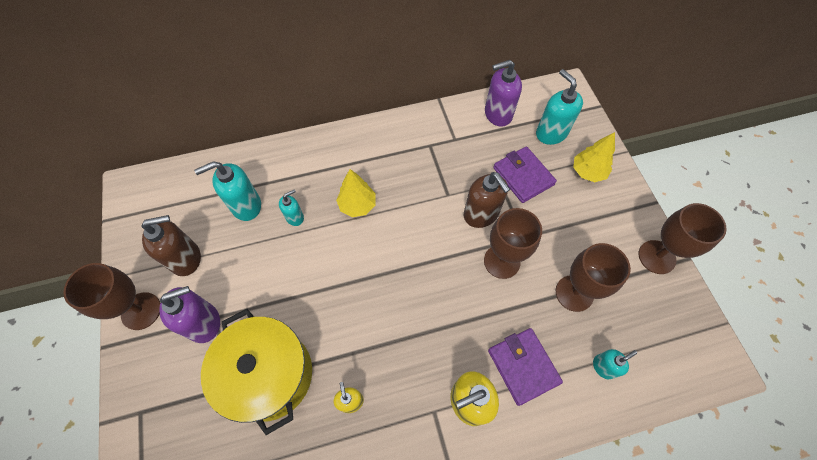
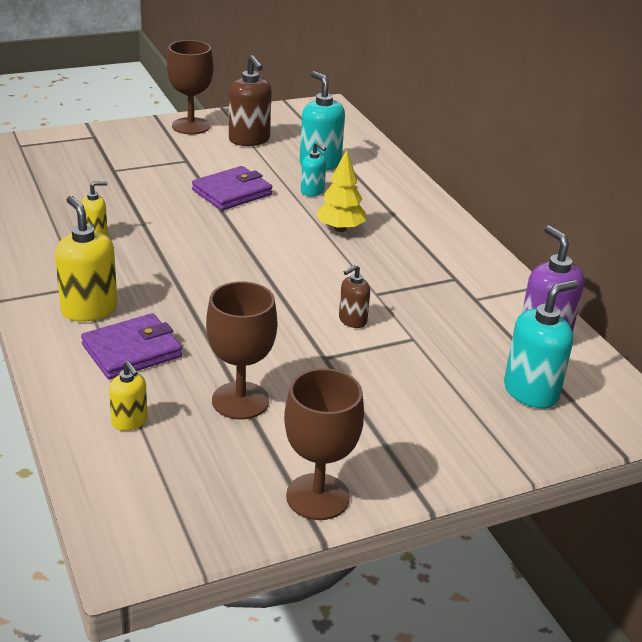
camera: 80 degrees right, 30 degrees down
purple soap dispenser [159,286,220,343] -> none
yellow pot [201,309,312,435] -> none
brown soap dispenser [464,172,510,228] -> brown soap dispenser [339,265,370,328], size x0.57
brown goblet [484,208,542,279] -> none
purple wallet [493,146,557,203] -> purple wallet moved to [192,166,272,210]
yellow tree [573,132,615,182] -> none
turquoise soap dispenser [593,349,637,380] -> yellow soap dispenser [109,361,148,431]

